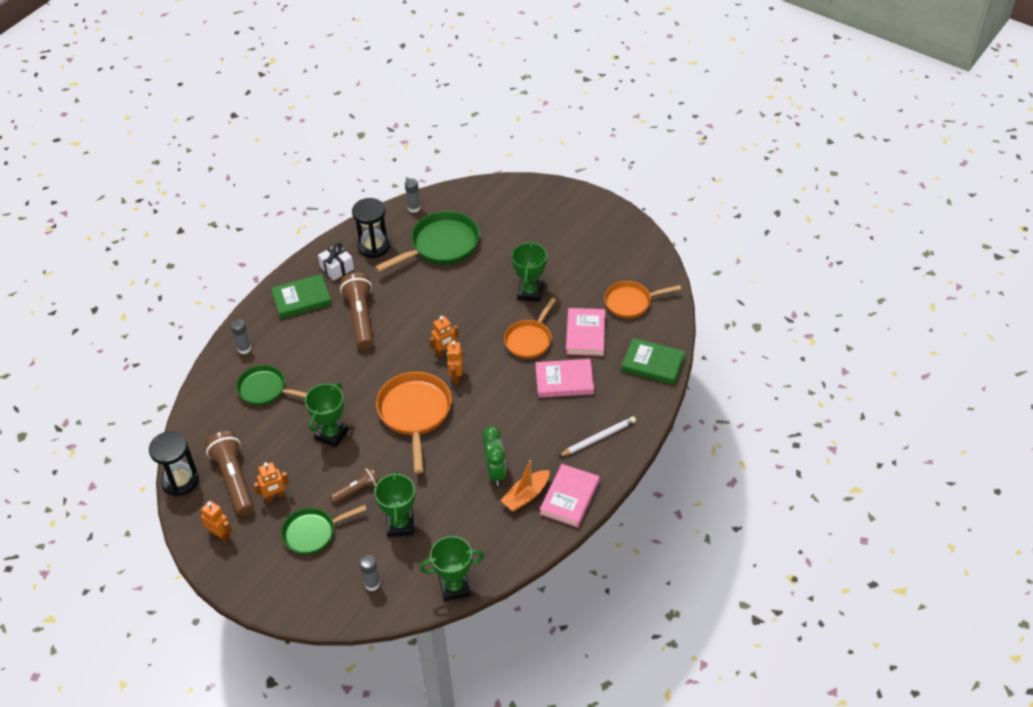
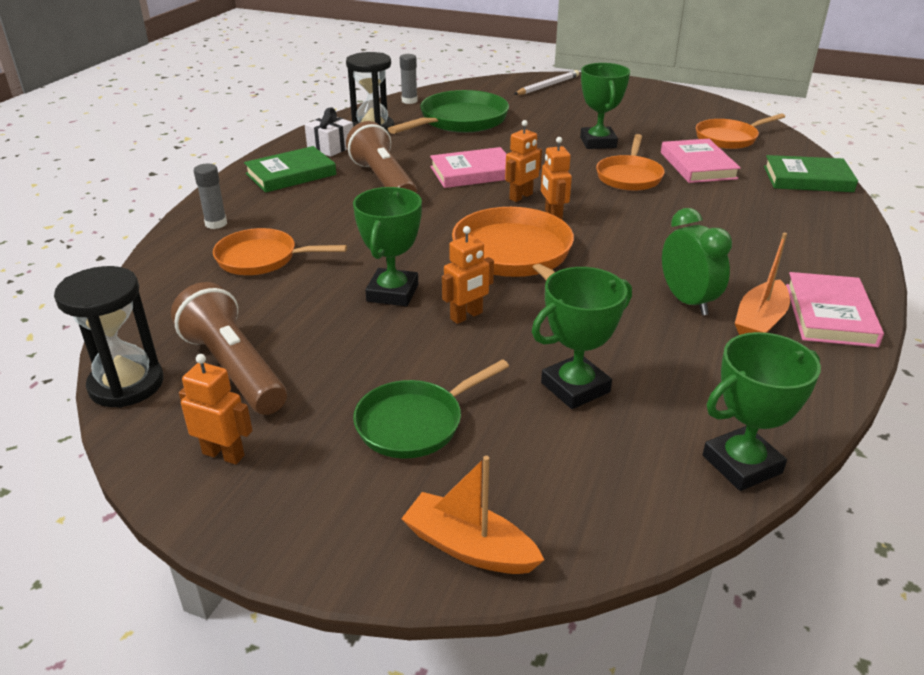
camera: 15 degrees left, 15 degrees down
green pan [236,365,307,406] -> orange pan [213,228,347,275]
orange robot [253,462,289,502] -> orange robot moved to [442,226,494,324]
brown flashlight [330,467,379,503] -> none
grey glue stick [360,555,380,591] -> none
green trophy [374,470,415,537] -> green trophy turned 75 degrees clockwise [532,267,632,409]
pink book [536,359,594,398] -> pink book moved to [430,147,506,188]
white pencil [558,416,636,457] -> white pencil moved to [515,70,579,95]
none -> orange boat [401,456,544,574]

